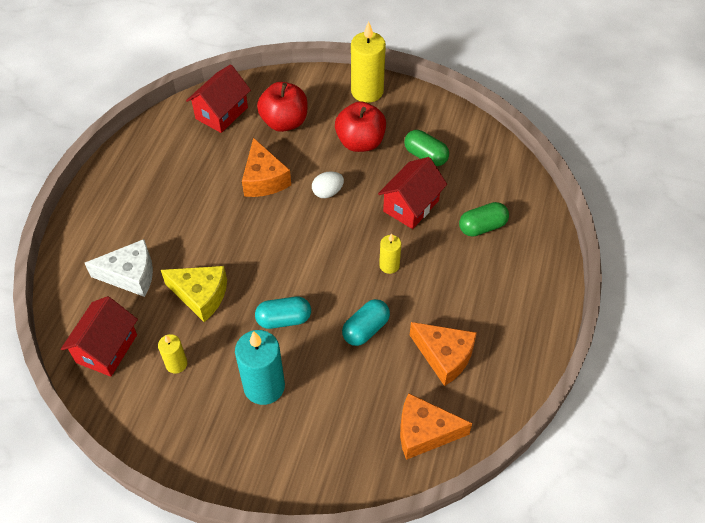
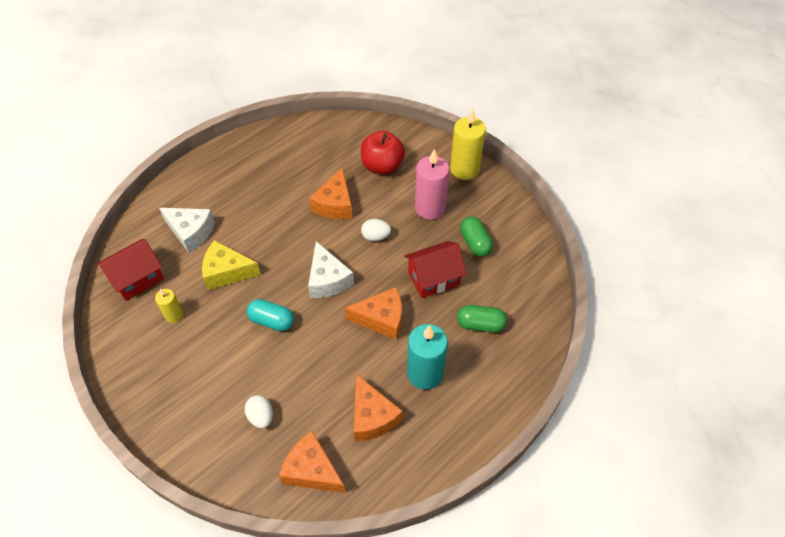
camera: 30 degrees right, 0 degrees up
yellow cheese [161,266,227,322] -> yellow cheese turned 135 degrees clockwise [202,240,261,290]
red house [186,64,251,133] -> none
turquoise candle [235,330,285,405] -> turquoise candle moved to [407,324,448,390]
red apple [335,101,386,152] -> pink candle [415,149,449,220]
turquoise capsule [342,299,390,346] -> none
yellow candle [379,233,401,274] -> orange cheese [345,287,402,340]
none -> white egg [244,395,273,428]
none -> white cheese [308,241,354,298]

